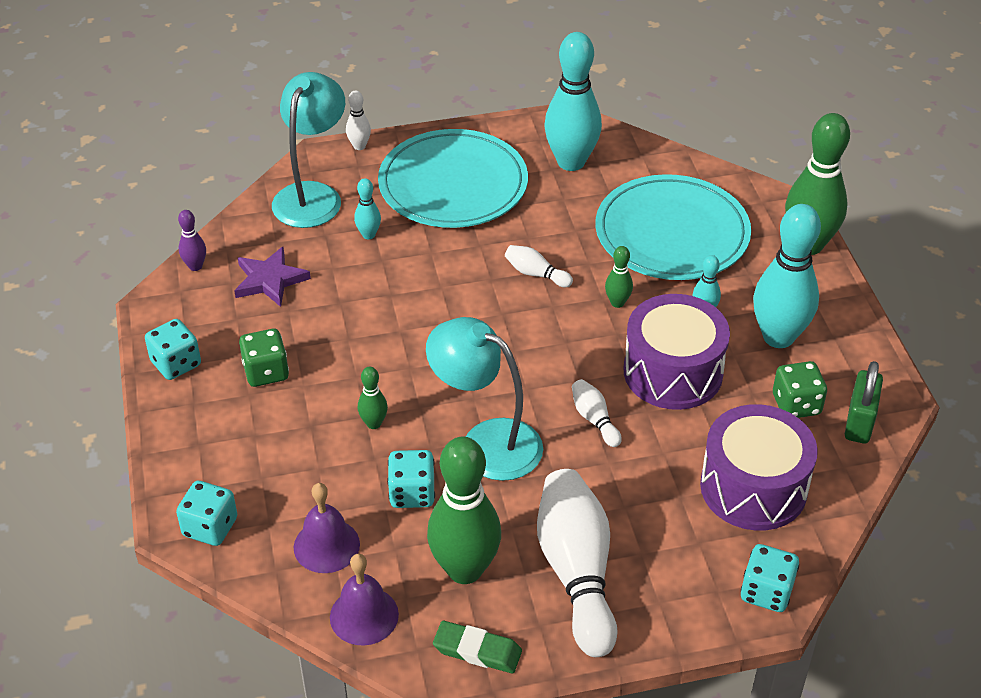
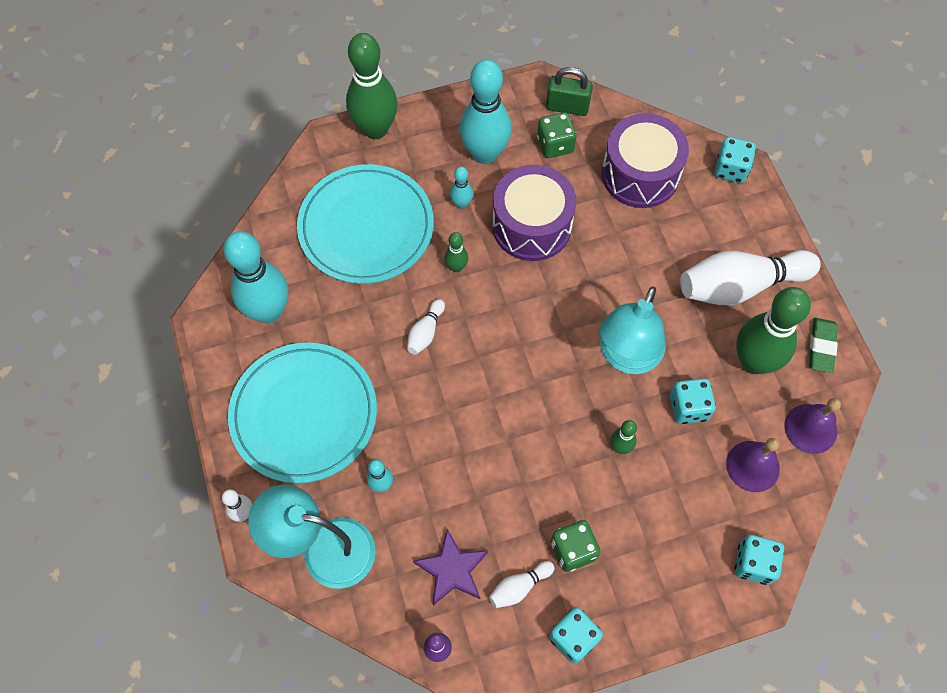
camera: 95 degrees left, 20 degrees up
white bowling pin [572,379,622,447] -> white bowling pin moved to [489,561,555,608]

